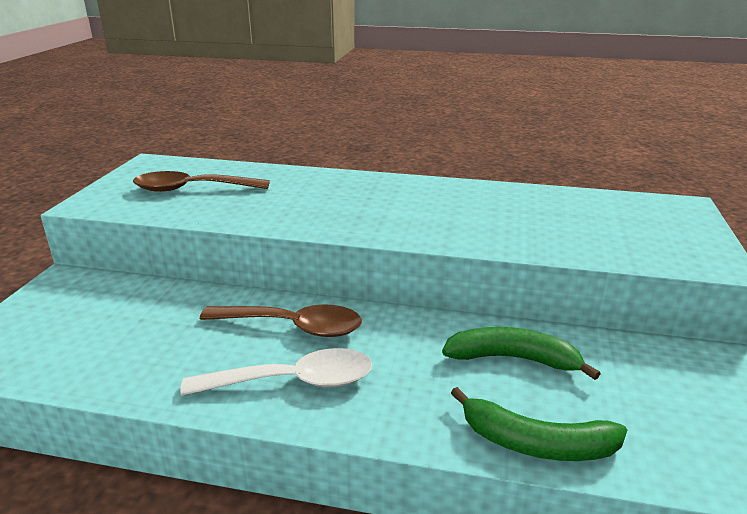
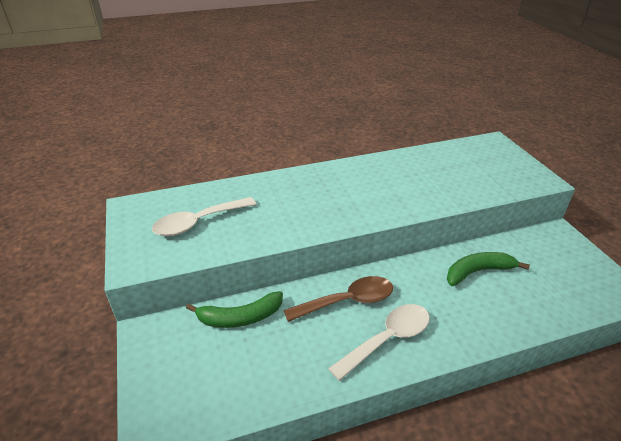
camera: 30 degrees left, 10 degrees up
brown spoon [133,171,270,192] -> white spoon [152,197,256,236]
green banana [451,387,627,461] -> green banana moved to [186,291,283,328]

